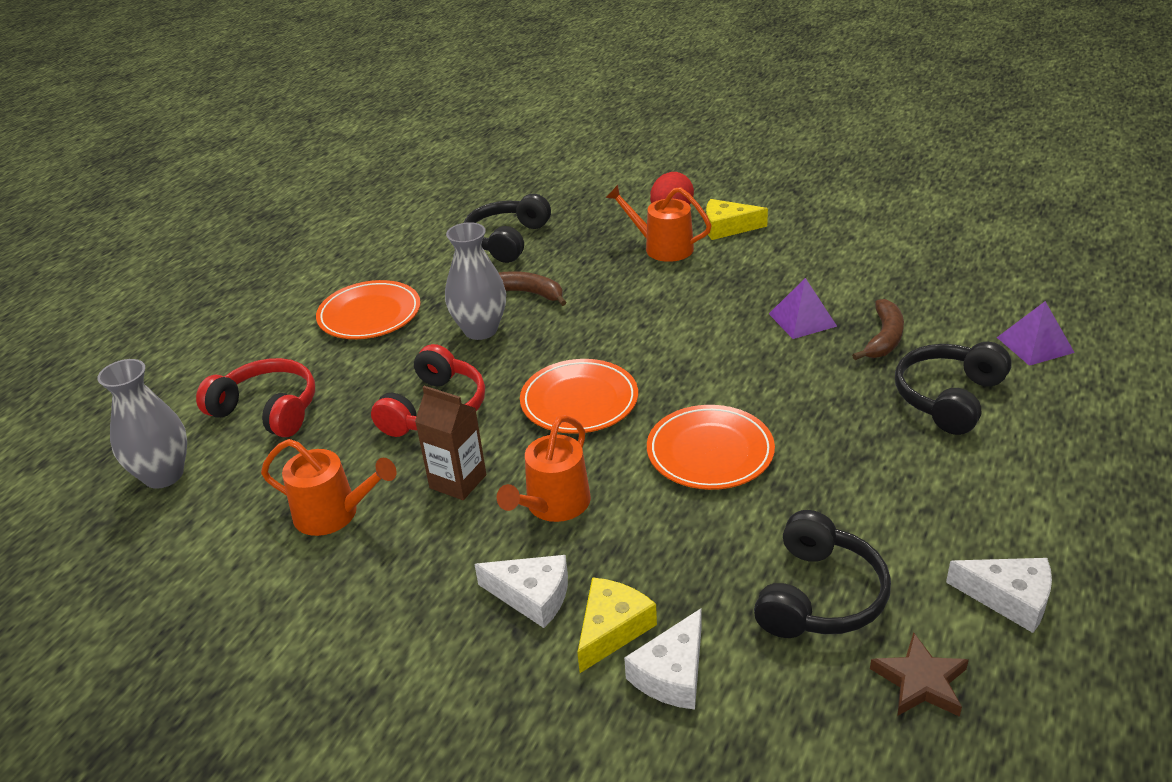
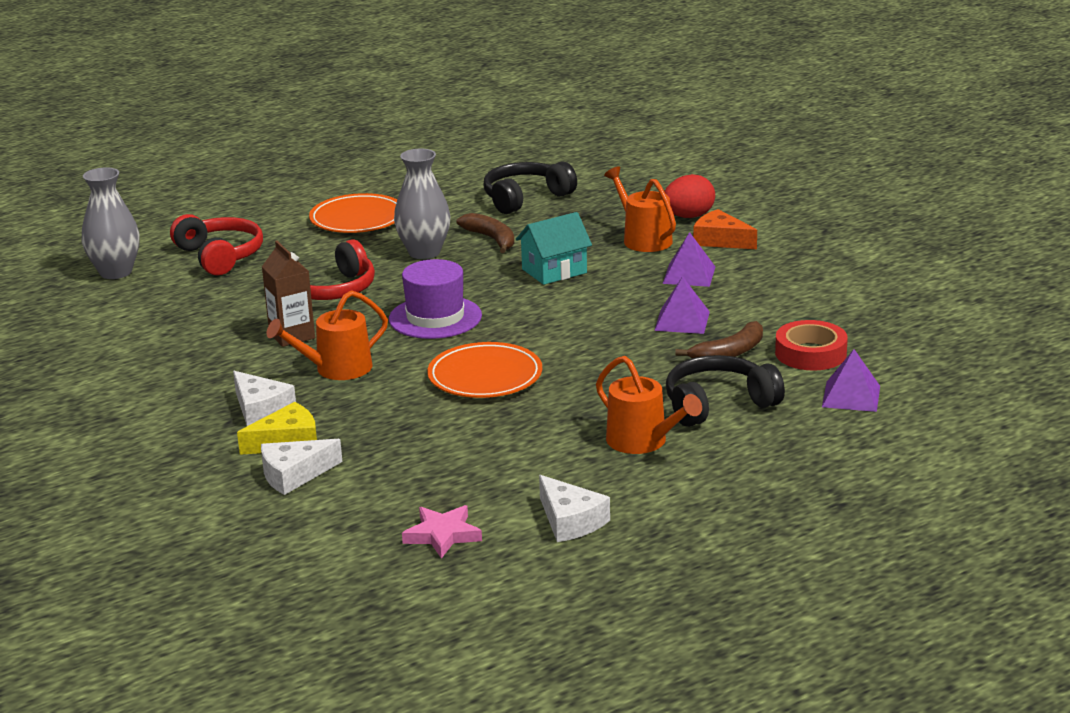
camera: 30 degrees right, 10 degrees down
orange watering can [261,439,397,536] -> orange watering can moved to [596,356,702,454]
orange plate [520,359,638,434] -> purple hat [389,259,482,339]
yellow cheese [706,199,768,240] -> orange cheese [693,209,757,249]
black headphones [754,510,891,638] -> none
brown star [870,632,969,717] -> pink star [402,505,482,559]
none -> turquoise house [516,212,592,285]
none -> purple pyramid [662,232,715,287]
none -> red tape [775,320,848,371]

